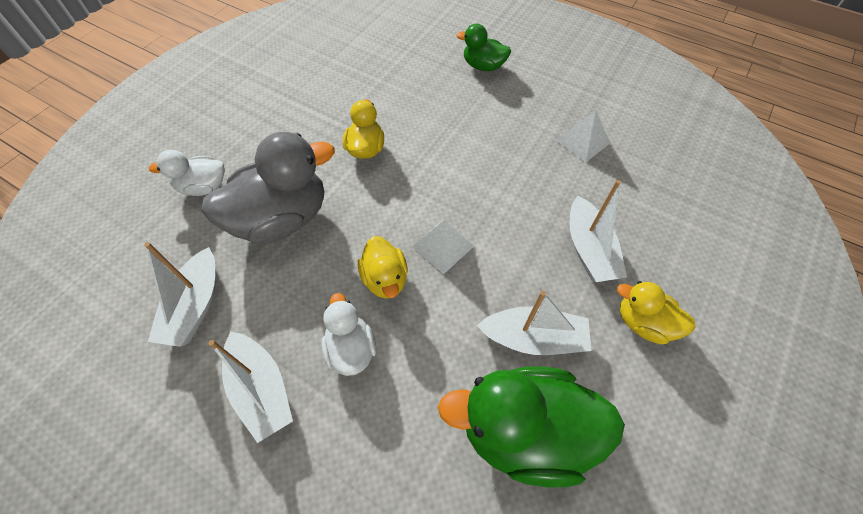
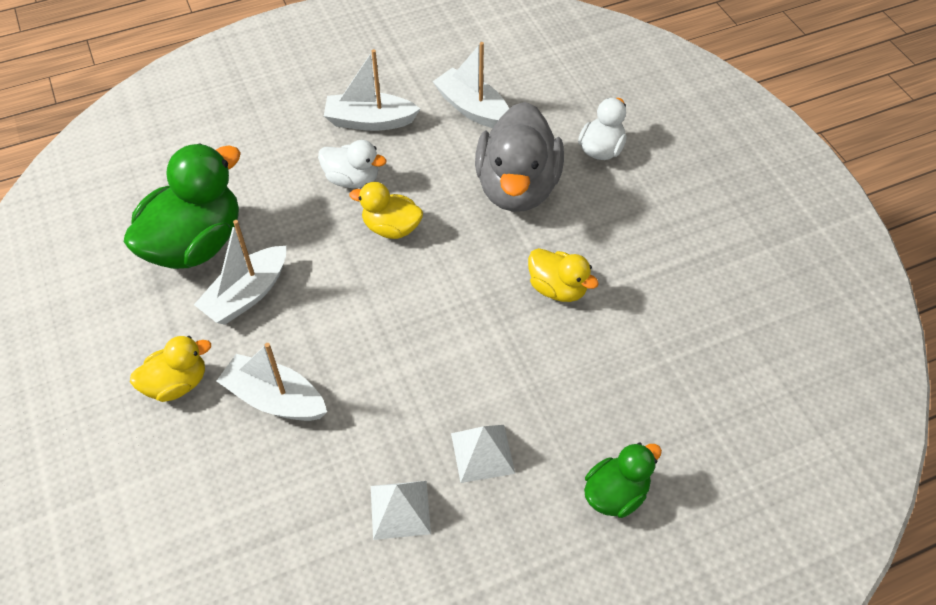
camera: 125 degrees right, 5 degrees down
white pyramid [412,220,474,274] -> white pyramid moved to [451,425,515,483]

